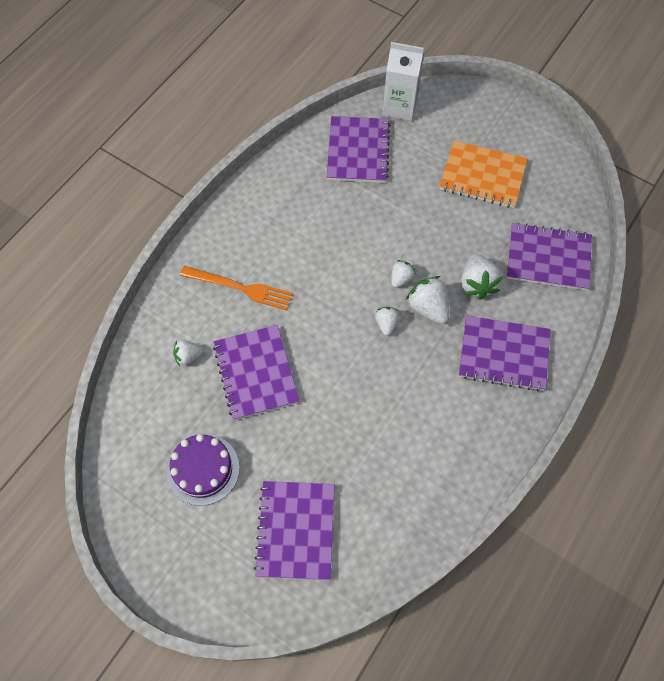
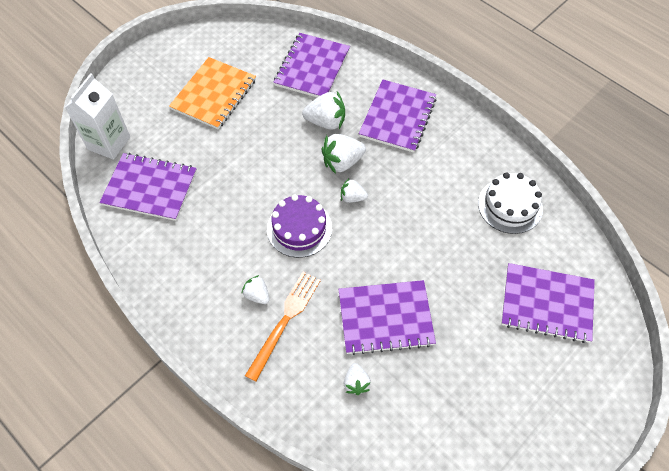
camera: 80 degrees left, 5 degrees down
purple cake [167,434,240,506] -> purple cake moved to [267,194,332,258]
white strawberry [391,260,416,288] -> white strawberry moved to [241,275,270,304]
none -> white cake [478,172,543,234]

